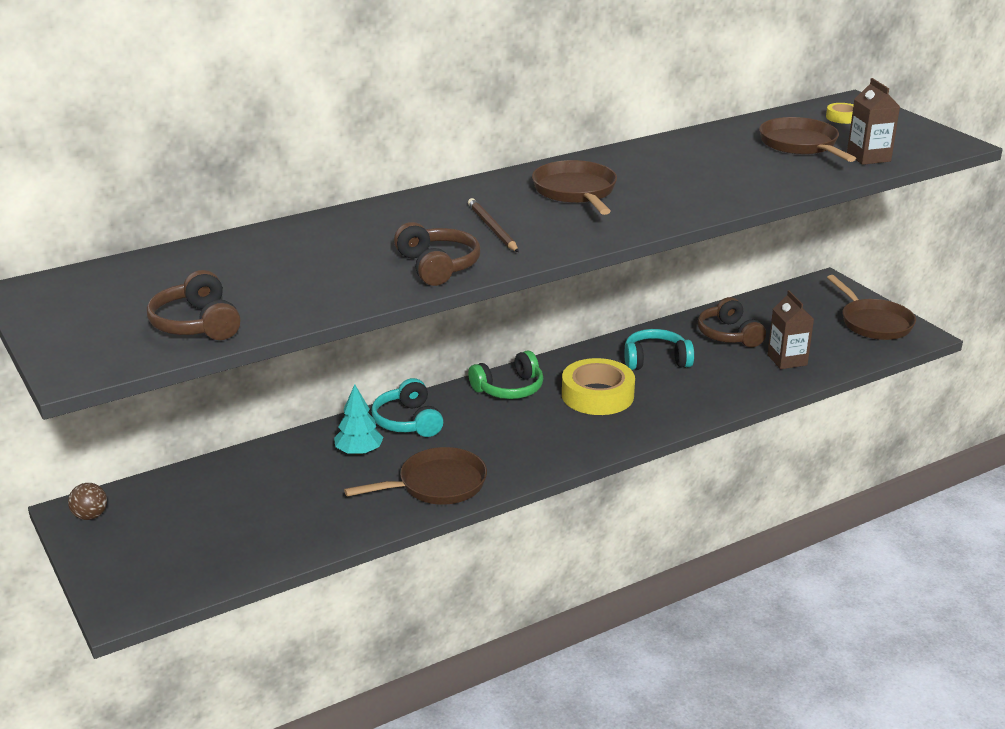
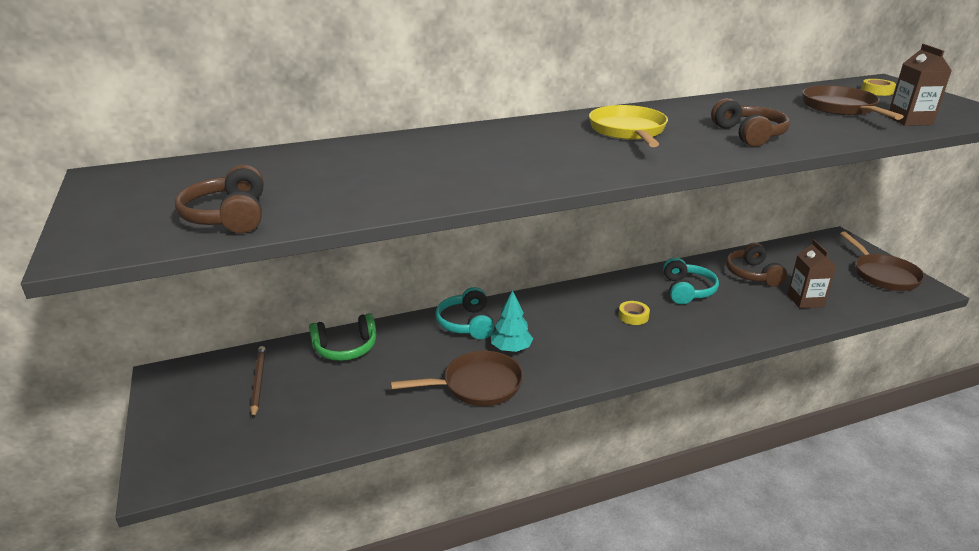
camera: 10 degrees right, 0 degrees up
brown ball [68,483,107,520] -> none
turquoise tree [334,384,384,455] -> turquoise tree moved to [491,290,533,352]
brown headphones [394,222,480,286] -> brown headphones moved to [711,98,790,147]
brown pencil [468,198,519,252] -> brown pencil moved to [250,346,266,419]
green headphones [468,350,543,399] -> green headphones moved to [309,313,376,361]
brown pan [532,160,617,215] -> yellow pan [589,105,668,147]
yellow tape [562,358,635,415] -> yellow tape [618,301,650,325], size x0.48
turquoise headphones [624,329,694,370] -> turquoise headphones turned 90 degrees clockwise [663,257,719,304]

